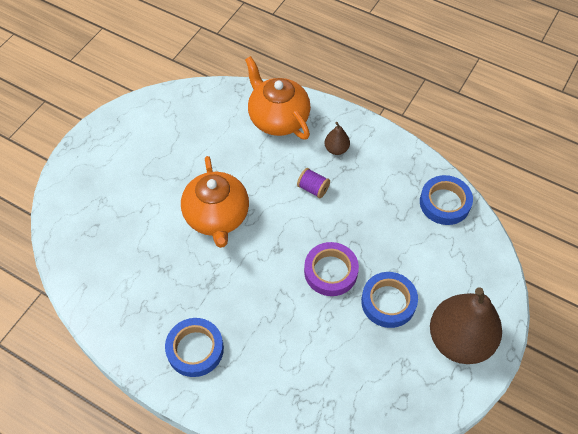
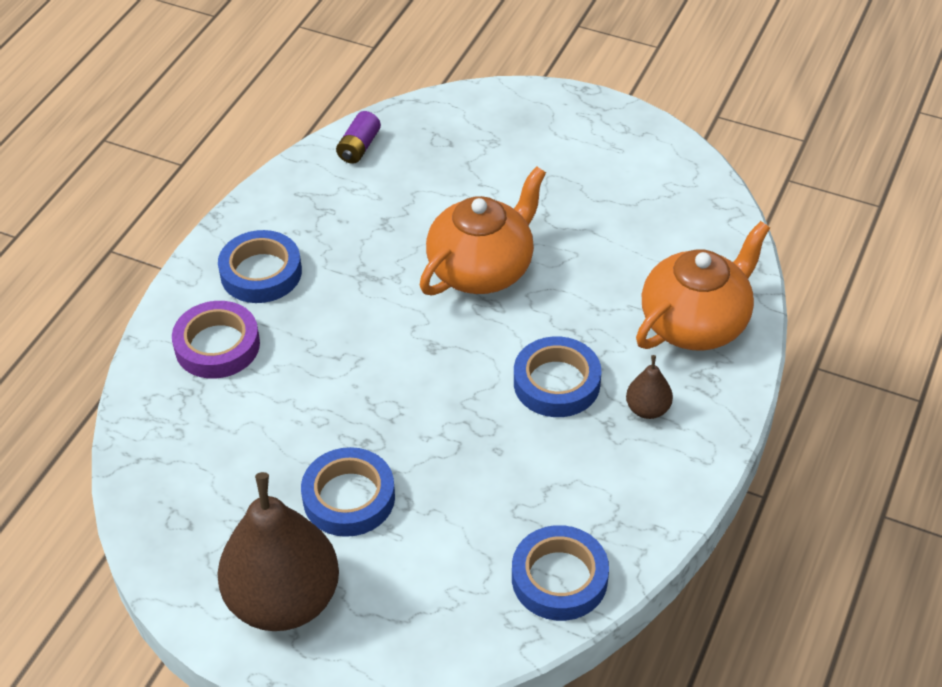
camera: 85 degrees right, 10 degrees down
orange teapot [181,156,249,248] -> orange teapot turned 150 degrees clockwise [420,166,546,295]
purple spool [297,168,330,198] -> blue tape [514,336,601,417]
purple tape [304,242,359,296] -> purple tape moved to [172,301,260,379]
none -> purple battery [336,111,381,164]

